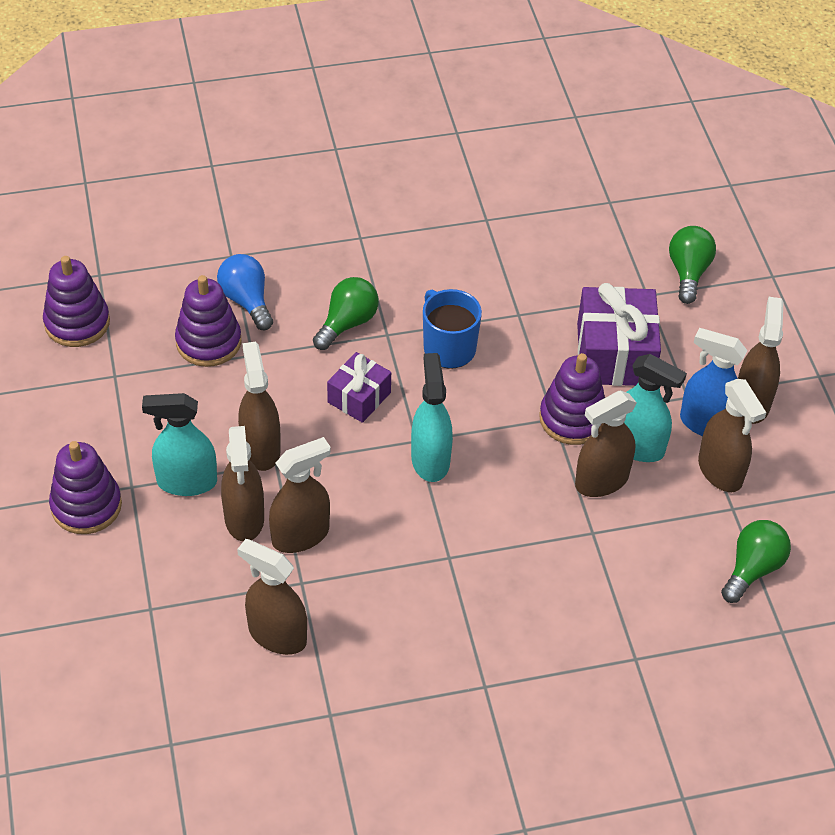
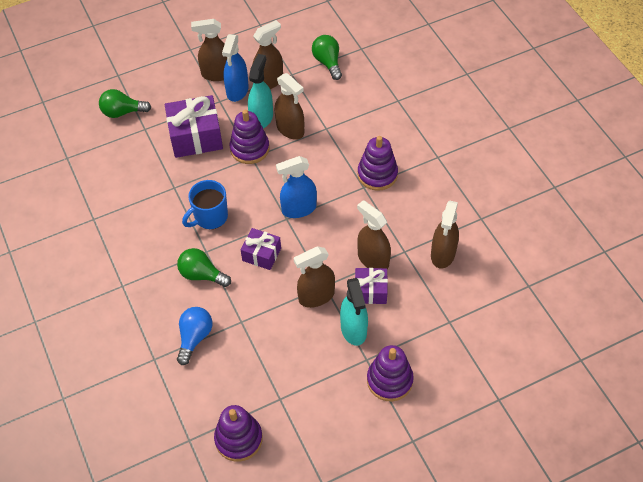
camera: 100 degrees left, 5 degrees up
purple stacking toy [175,275,241,367] -> purple stacking toy moved to [357,136,398,191]
blue light bulb [217,254,273,330] -> blue light bulb turned 150 degrees clockwise [177,307,212,365]
brown spray bottle [221,426,264,541] -> purple gift [355,268,388,304]
turquoise spray bottle [411,353,453,482] -> blue spray bottle [276,156,317,218]
green light bulb [721,520,791,603] -> green light bulb turned 45 degrees clockwise [312,35,342,80]

